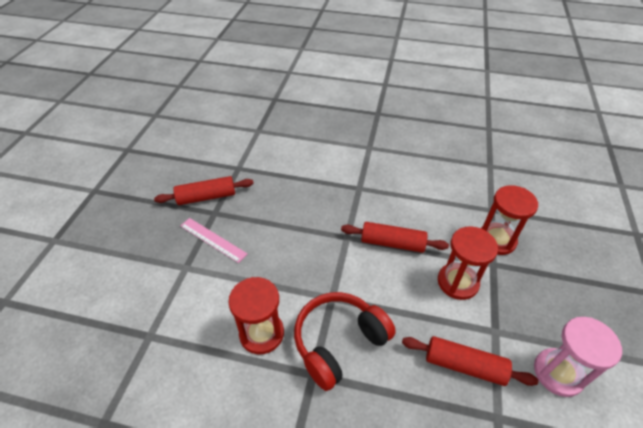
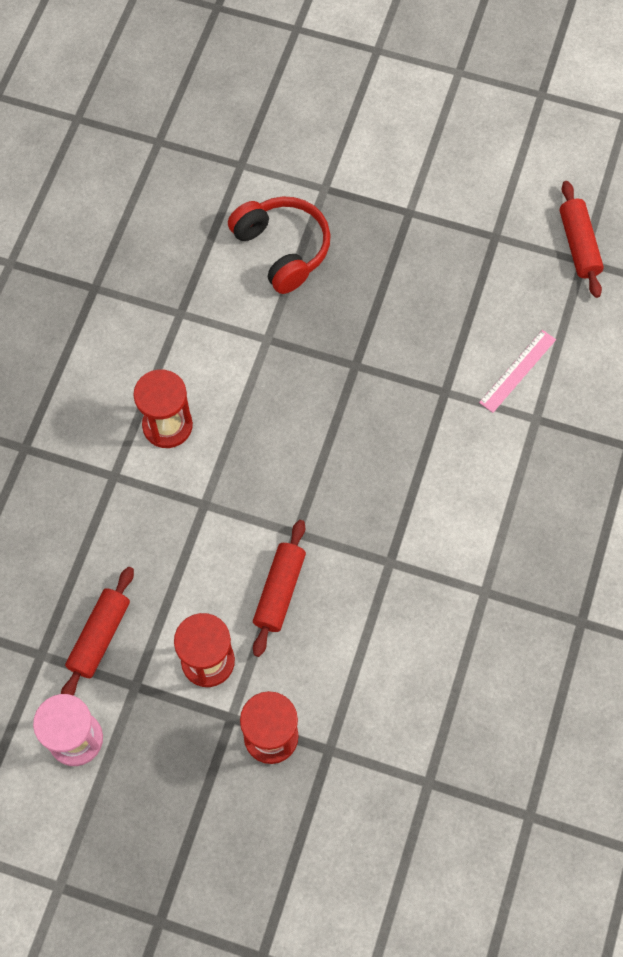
camera: 95 degrees right, 20 degrees up
red rolling pin [154,176,254,205] -> red rolling pin moved to [560,181,604,298]
pink ruler [180,218,248,263] -> pink ruler moved to [479,330,556,413]
red headphones [294,292,396,391] -> red headphones moved to [228,196,331,294]

